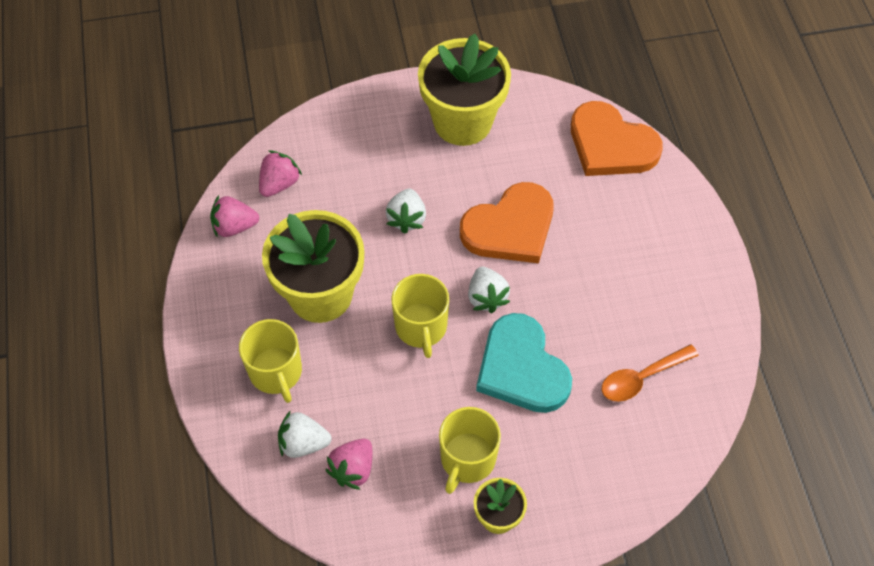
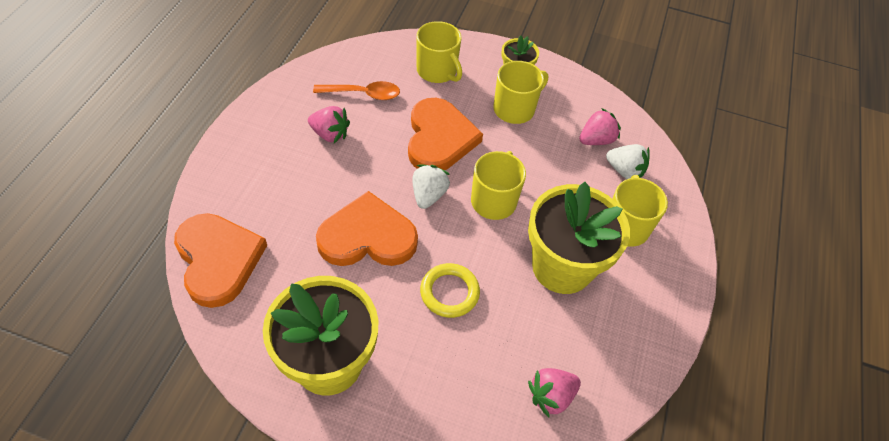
camera: 155 degrees left, 5 degrees down
pink strawberry [210,195,259,237] -> pink strawberry moved to [308,106,350,143]
white strawberry [386,188,426,234] -> yellow ring [420,263,480,318]
turquoise heart [476,313,572,413] -> orange heart [408,98,483,170]
none -> yellow mug [416,21,462,83]

